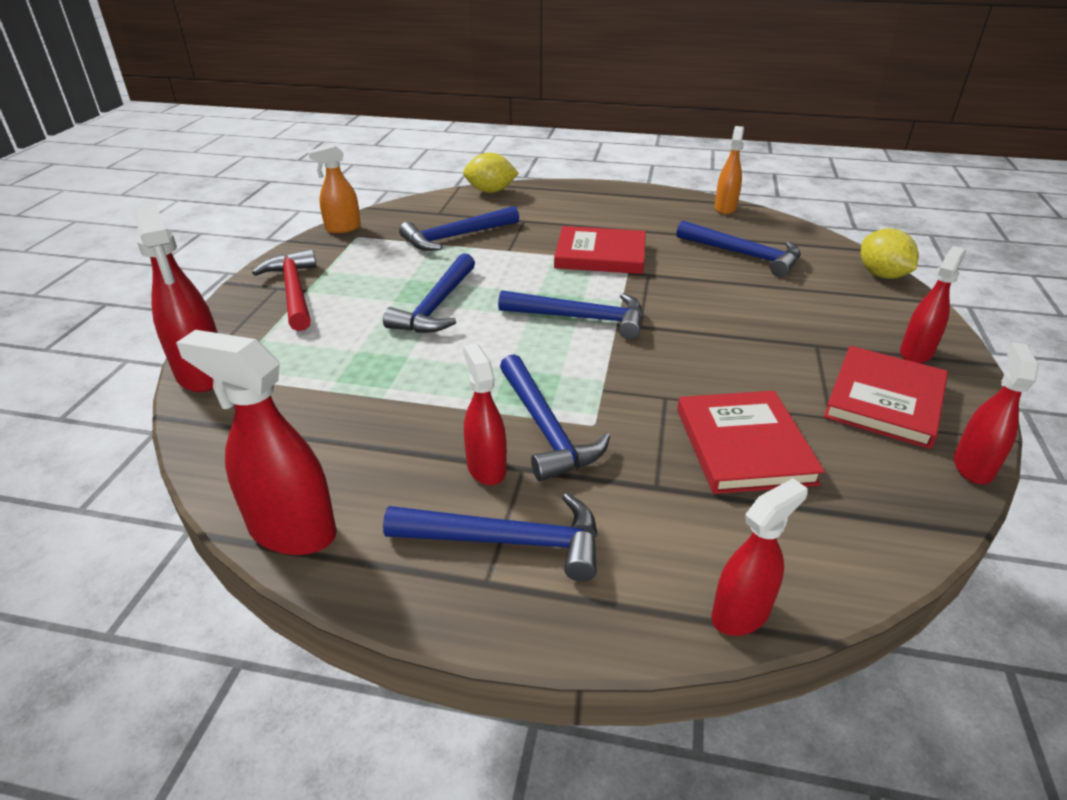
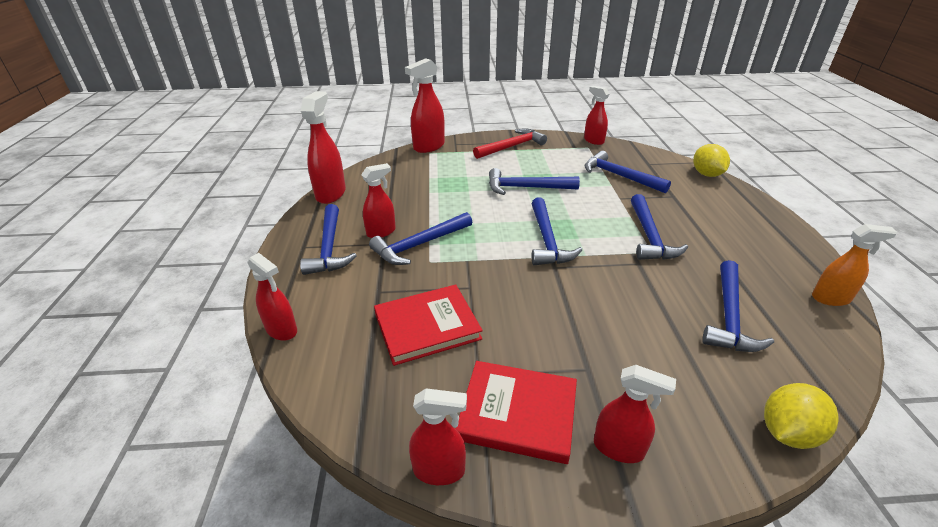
camera: 75 degrees right, 0 degrees up
orange spray bottle [308,144,361,233] -> red spray bottle [584,86,609,145]
red book [554,226,646,274] -> blue hammer [631,194,688,260]

